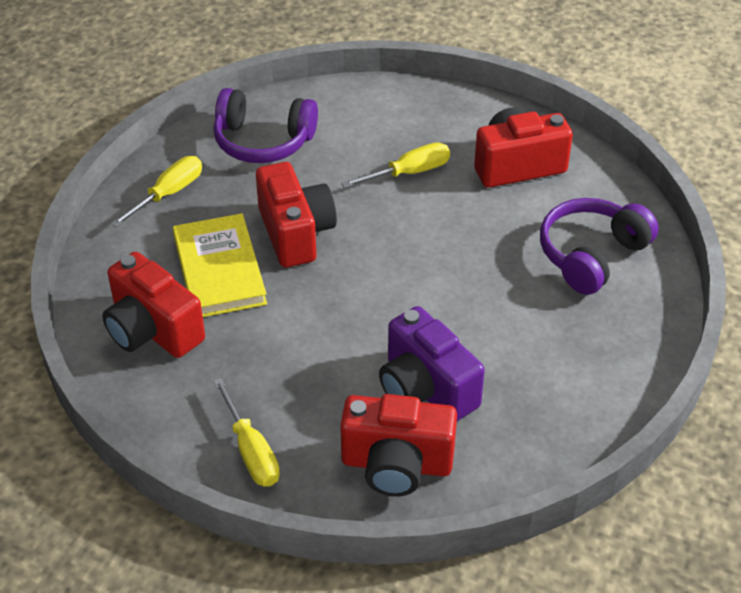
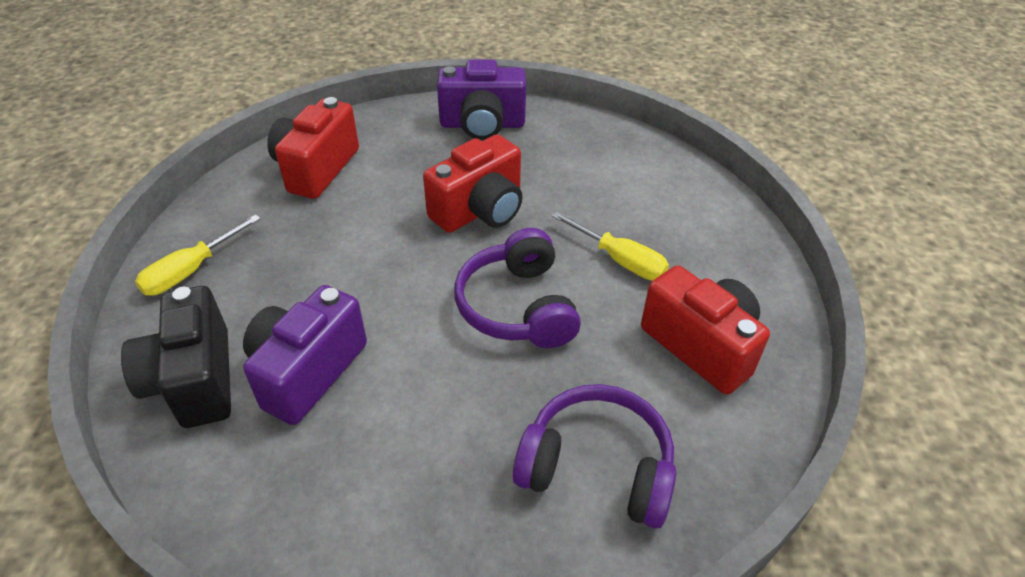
camera: 65 degrees right, 0 degrees up
yellow screwdriver [111,156,202,227] -> purple camera [437,60,526,140]
yellow book [173,213,267,317] -> none
purple headphones [213,88,318,163] -> purple headphones moved to [454,228,581,348]
red camera [340,394,457,496] -> black camera [121,286,231,428]

